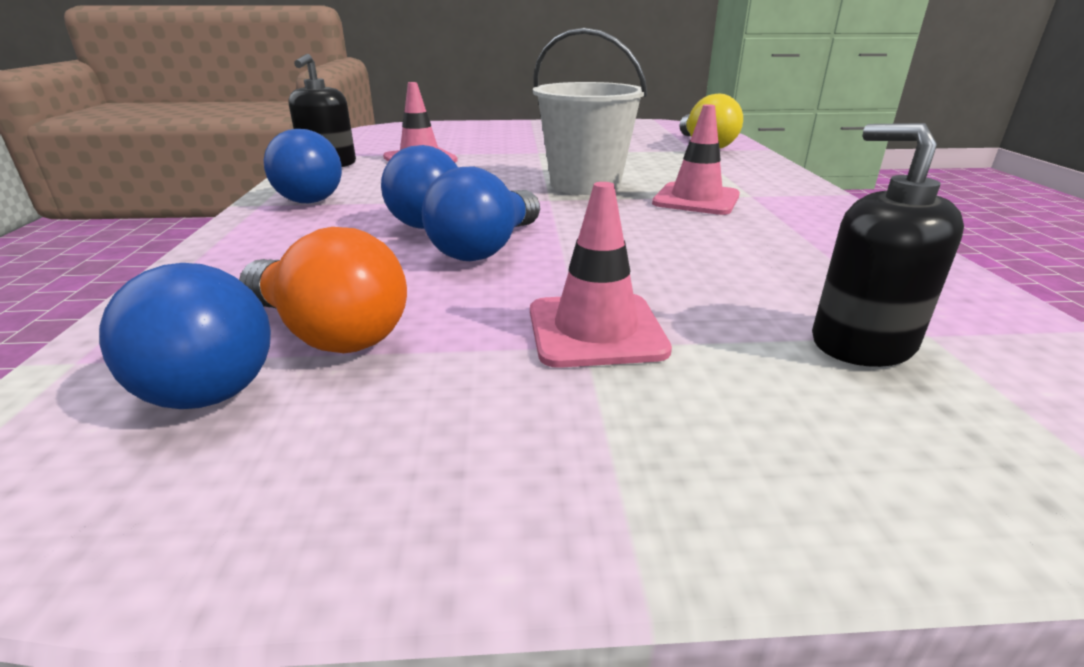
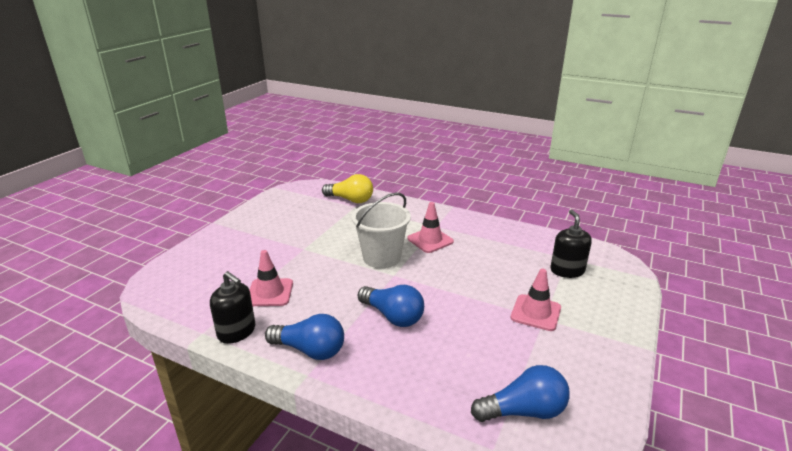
camera: 60 degrees left, 0 degrees up
orange light bulb [239,227,407,353] -> none
blue light bulb [422,167,540,261] -> none
black soap dispenser [812,123,964,367] -> black soap dispenser turned 90 degrees clockwise [550,210,592,278]

